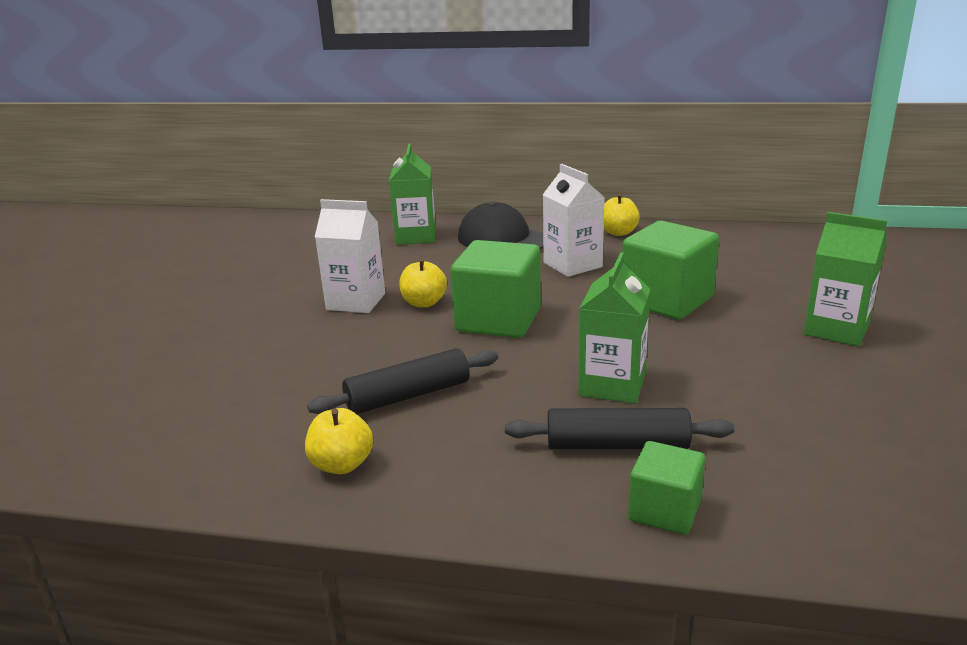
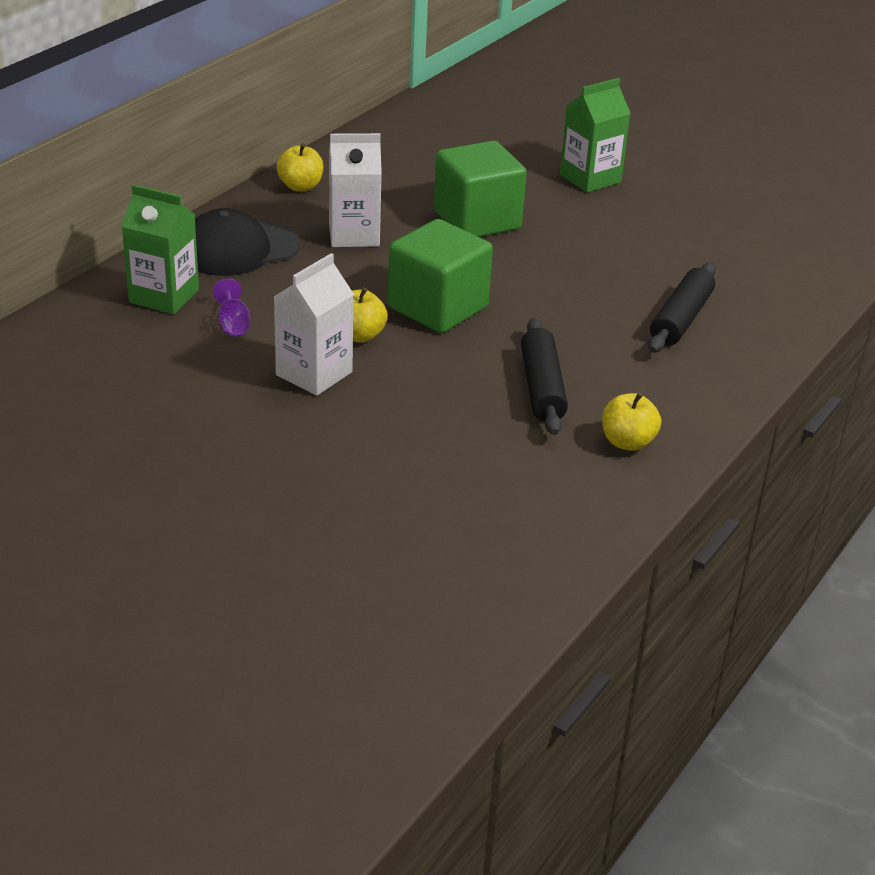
camera: 70 degrees left, 10 degrees up
green carton [578,252,651,404] -> none
green cube [628,441,705,535] -> none
none -> purple goblet [212,278,251,336]

